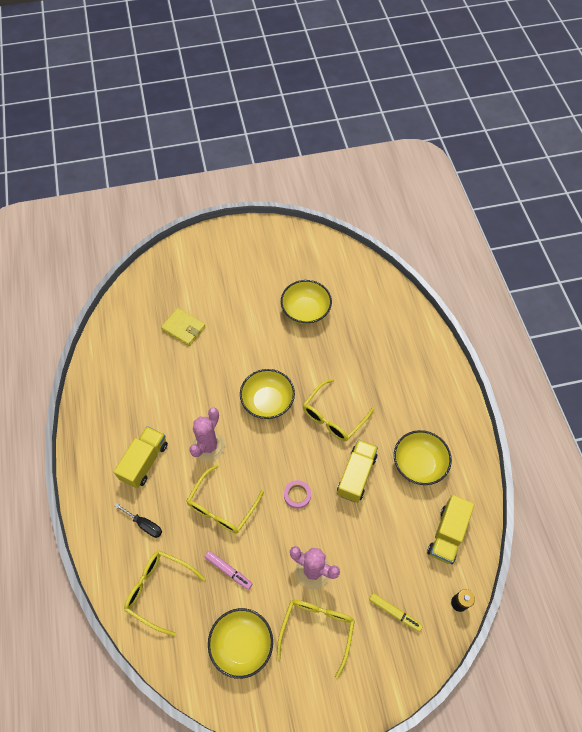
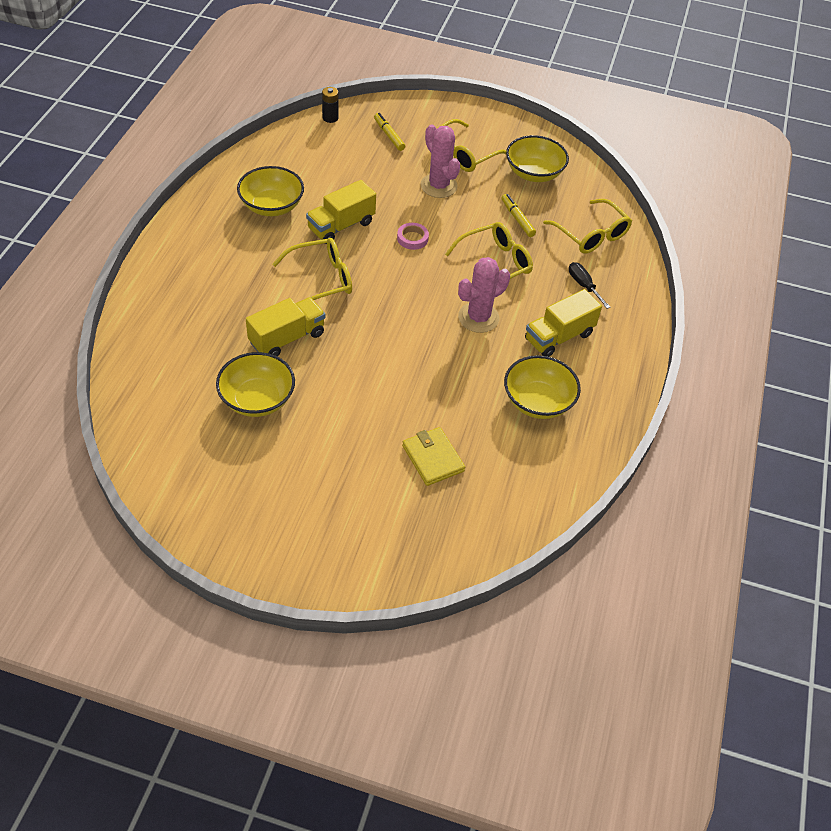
camera: 155 degrees left, 10 degrees down
pink marker [205,551,252,590] -> yellow marker [501,194,536,237]
yellow bowl [240,369,295,419] -> yellow bowl moved to [504,355,581,419]
yellow truck [427,495,475,564] -> yellow truck moved to [246,297,325,356]

